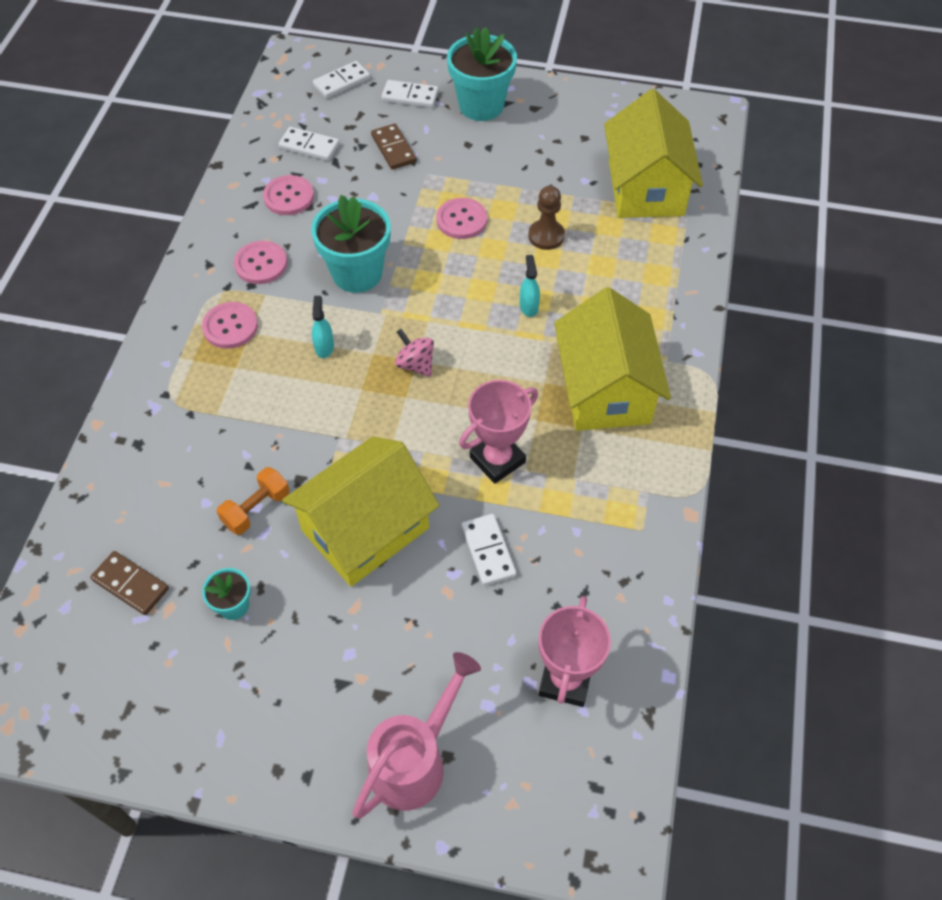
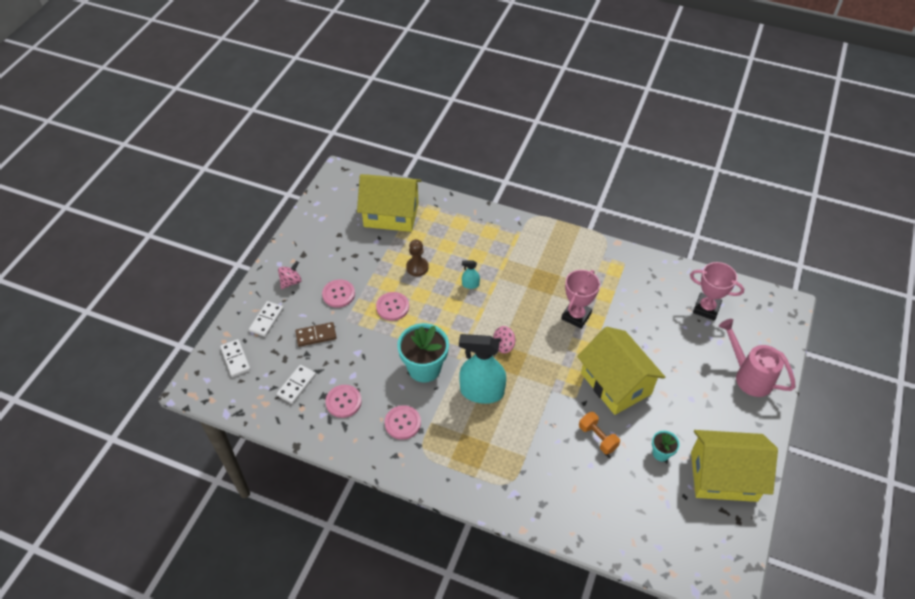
camera: 80 degrees left, 5 degrees down
brown domino [90,551,169,615] -> none
pink button [202,302,258,349] -> pink button moved to [322,279,355,308]
turquoise spray bottle [312,296,334,358] -> turquoise spray bottle [459,334,506,404], size x2.33
turquoise flower pot [447,27,517,121] -> pink spinning top [278,261,301,289]
pink trophy [459,380,538,484] -> pink trophy turned 60 degrees clockwise [561,270,600,329]
white domino [461,514,516,586] -> none
yellow house [554,287,671,431] -> yellow house moved to [691,430,778,502]

